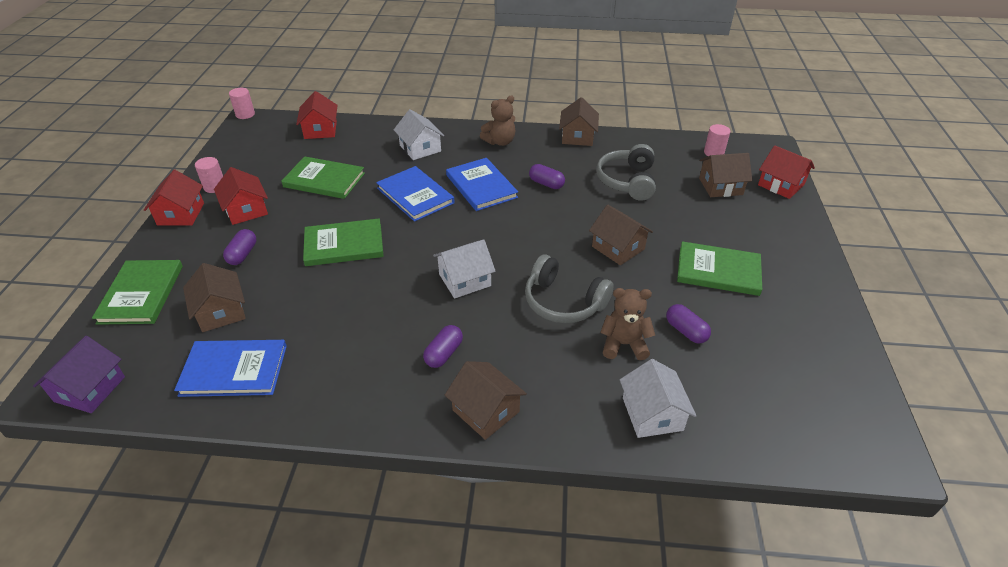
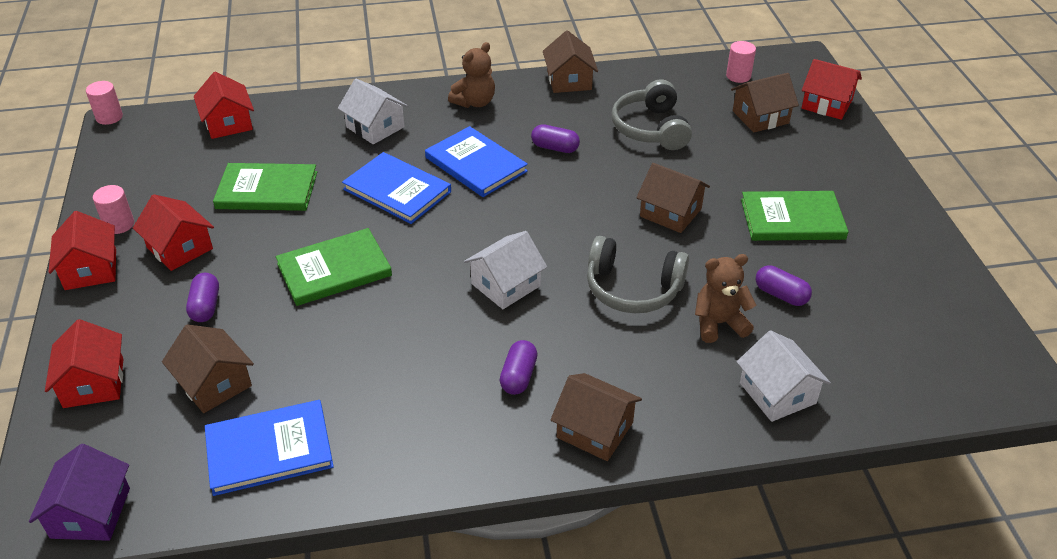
camera: 15 degrees left, 0 degrees up
green book [92,260,183,325] -> red house [45,319,123,408]

